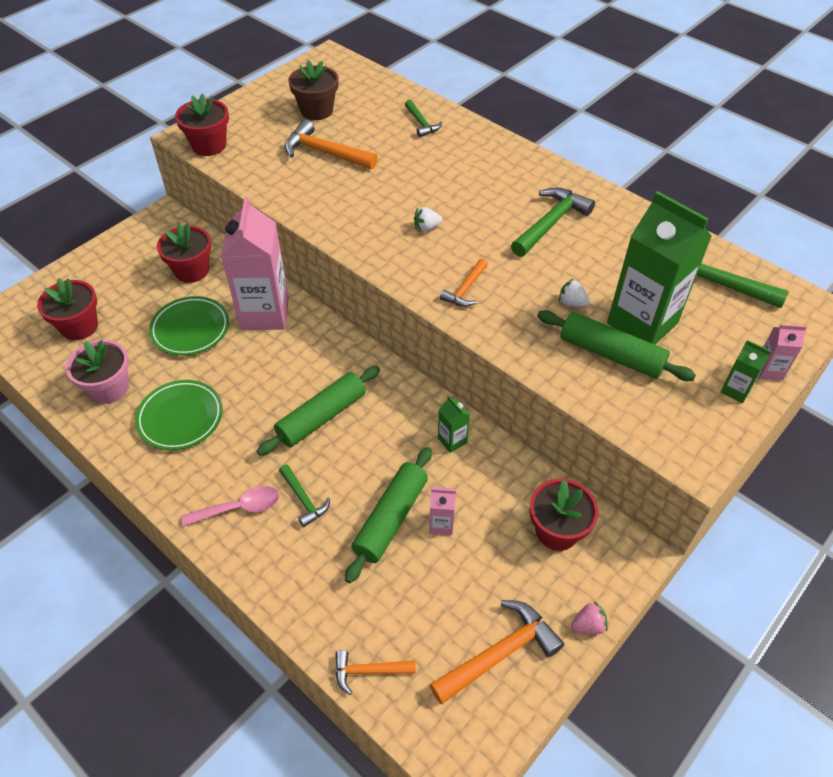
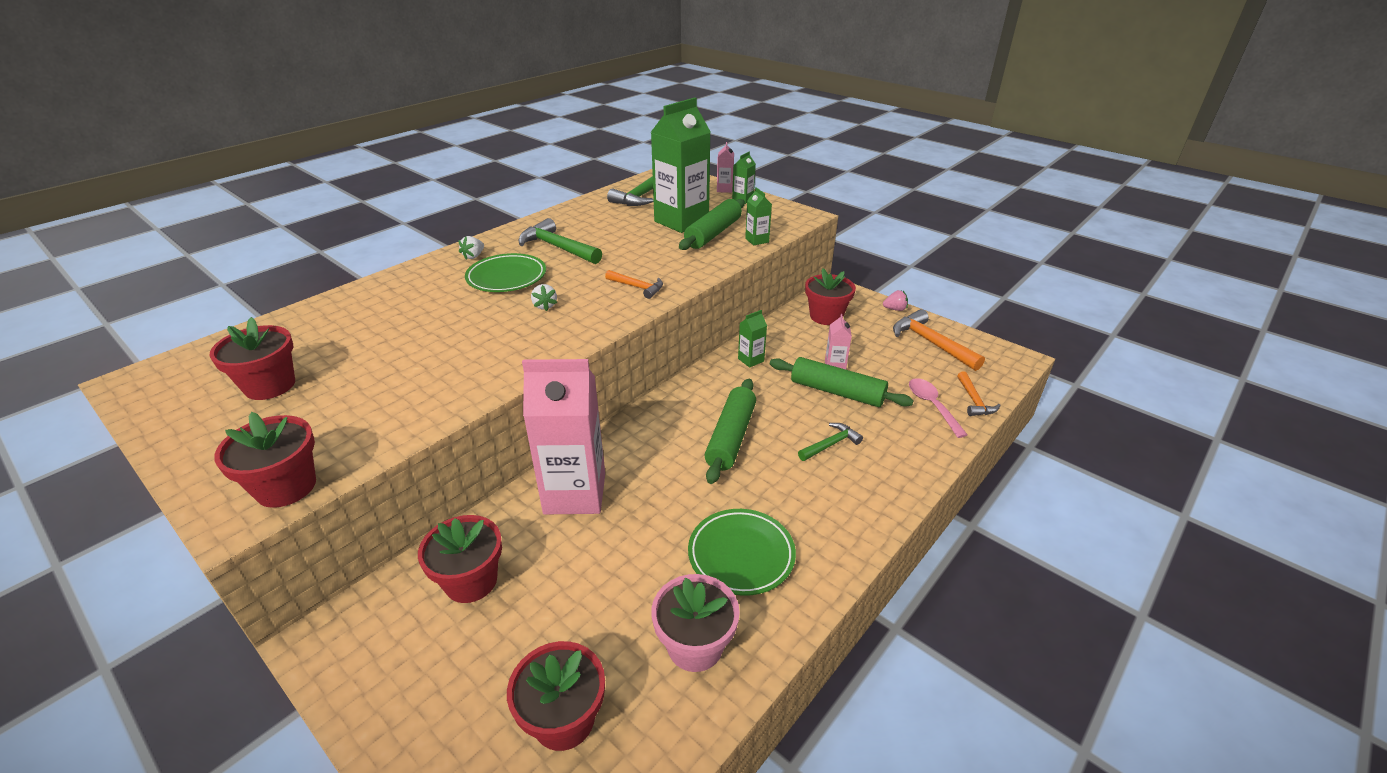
camera: 90 degrees left, 15 degrees down
green plate [149,296,229,356] -> green plate moved to [465,253,546,292]
pink spoon [181,486,279,526] -> pink spoon moved to [909,378,968,438]
green rolling pin [257,366,380,456] -> green rolling pin turned 60 degrees clockwise [704,379,756,484]
orange hammer [284,120,378,169] -> none
brown flower pot [288,60,339,120] -> red flower pot [209,317,295,400]
green hammer [405,100,442,137] -> none
white strawberry [559,279,590,307] -> white strawberry moved to [459,236,484,260]
pink strawberry [571,601,608,635] -> pink strawberry turned 105 degrees clockwise [883,290,908,311]
none -> green carton [745,187,772,246]

